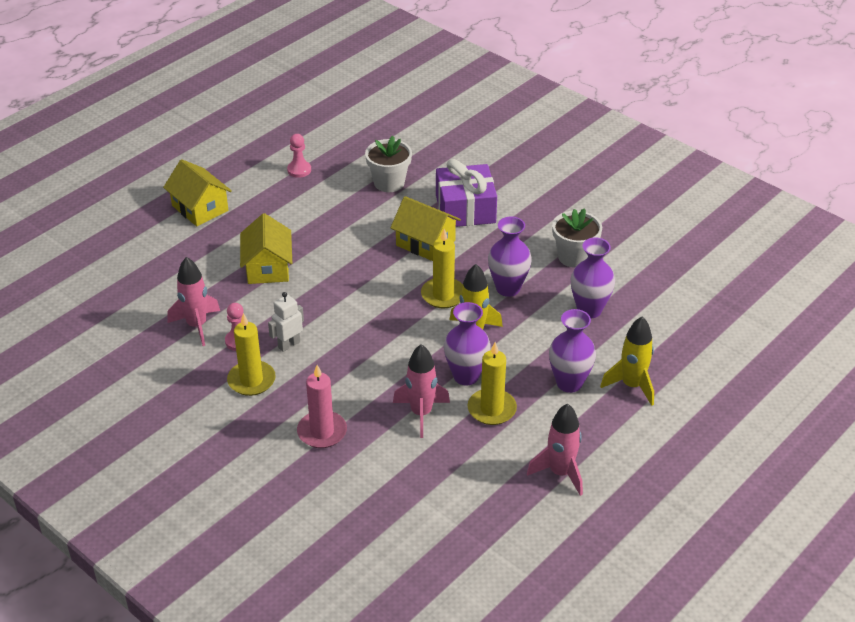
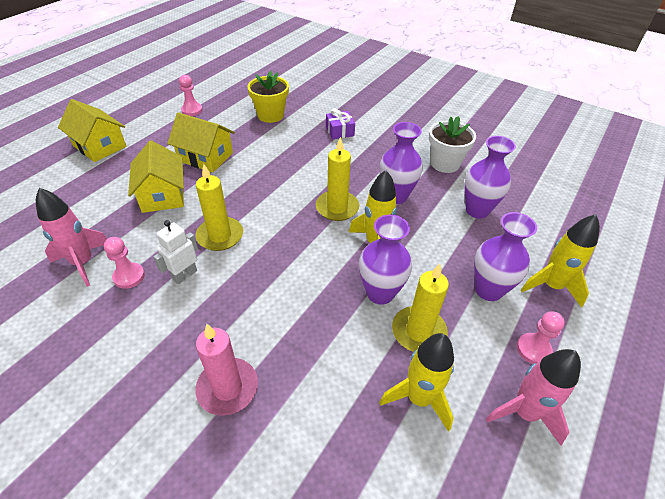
camera: 10 degrees left, 5 degrees up
yellow candle [227,313,276,396] -> yellow candle moved to [195,164,243,251]
white flower pot [365,136,412,192] -> yellow flower pot [247,71,289,123]
yellow house [390,196,461,261] -> yellow house moved to [167,112,235,173]
pink rocket [393,344,450,438] -> none
purple gift [436,159,497,227] -> purple gift [326,108,355,139], size x0.51
none -> yellow rocket [379,333,454,432]
none -> pink pawn [517,311,565,364]

